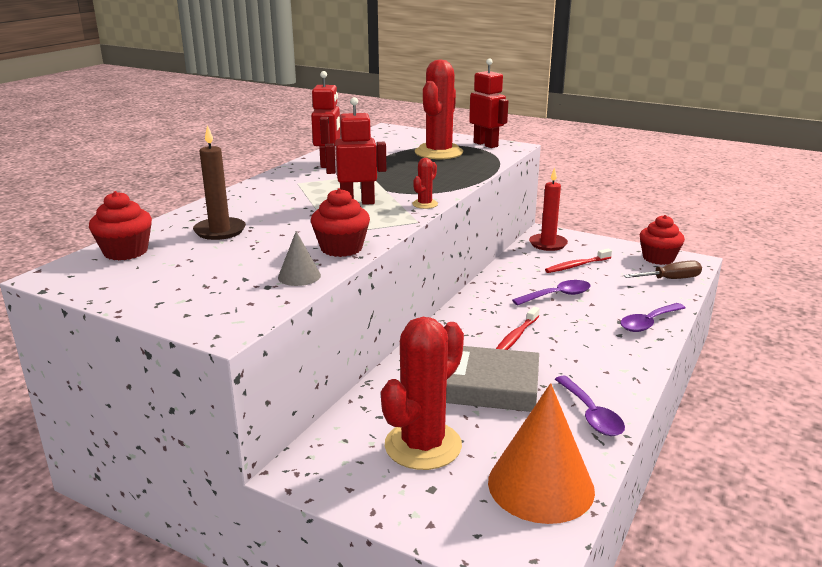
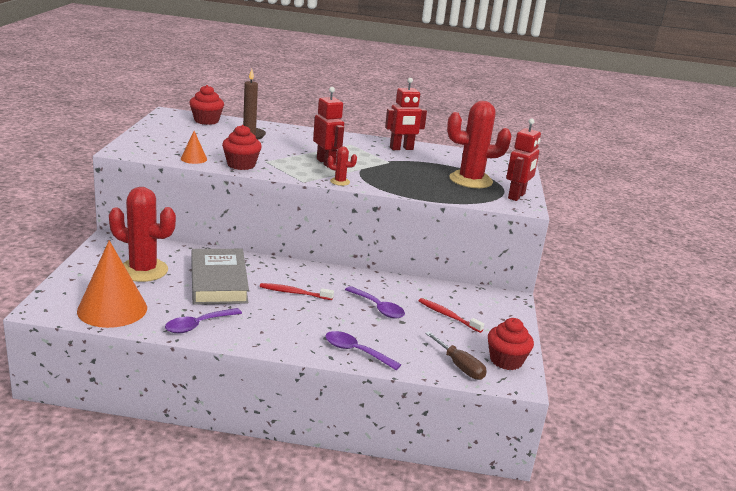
camera: 65 degrees right, 0 degrees up
grey cone [278,231,321,286] -> orange cone [181,131,207,164]
red candle [529,168,568,251] -> none

